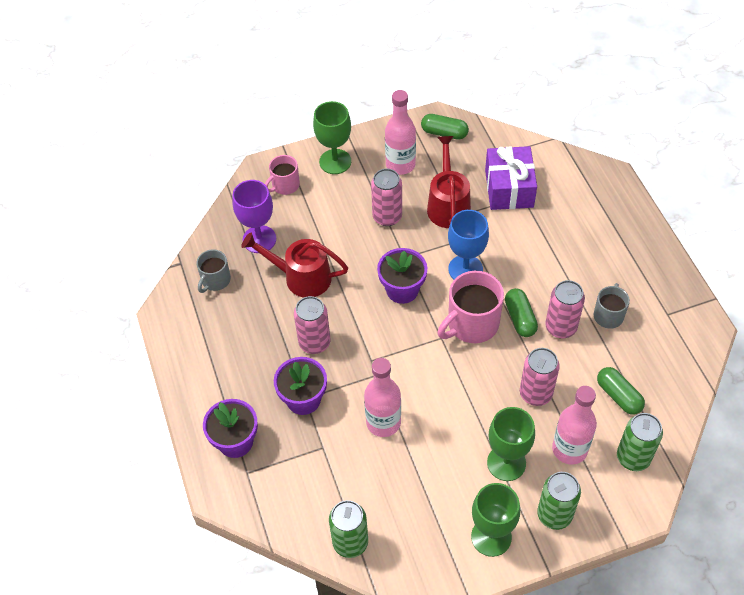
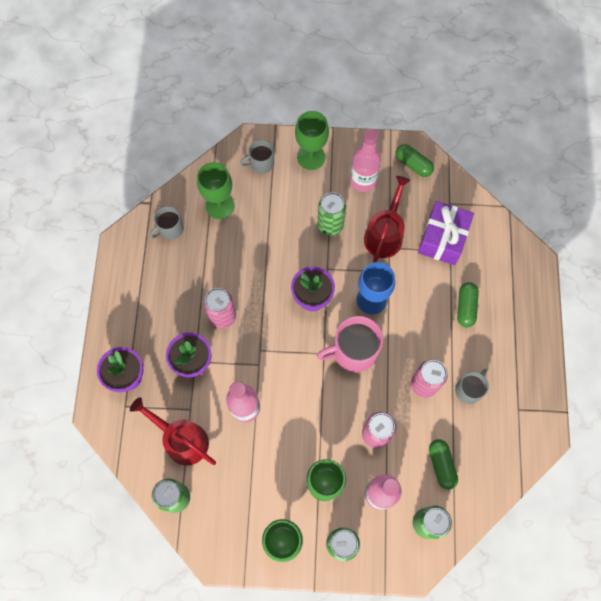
camera: 20 degrees right, 15 degrees up
purple goblet [232,180,276,253] -> green goblet [197,162,234,219]
red watering can [241,233,348,298] -> red watering can moved to [130,397,216,466]
pink mug [265,155,300,195] -> grey mug [240,140,274,174]
pink can [371,169,402,226] -> green can [317,192,346,236]
green capsule [505,288,538,337] -> green capsule moved to [457,282,479,327]

